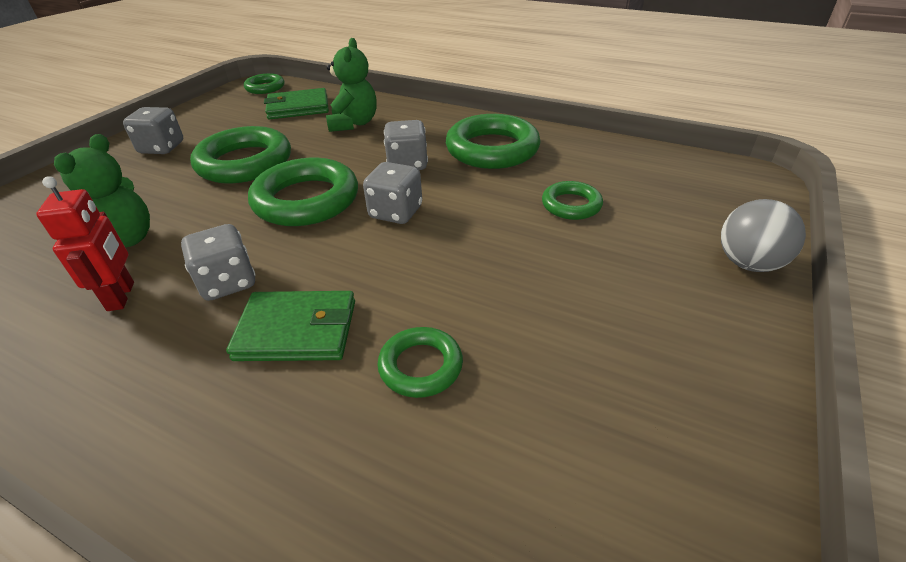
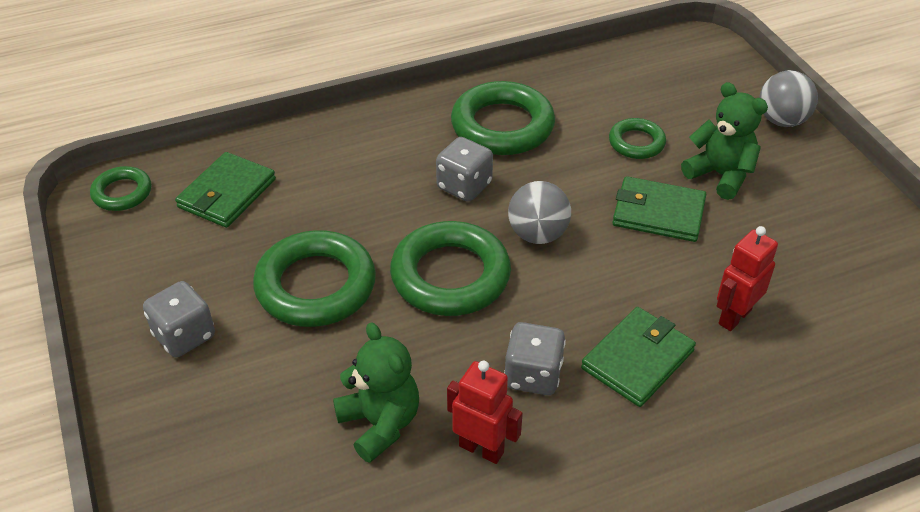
camera: 50 degrees left, 5 degrees up
green teddy bear [326,38,376,132] -> green teddy bear moved to [681,82,768,200]
grey dice [363,162,422,224] -> grey ball [508,181,571,244]
green ring [377,327,463,398] -> red robot [717,226,778,331]
none -> green wallet [612,176,706,242]

